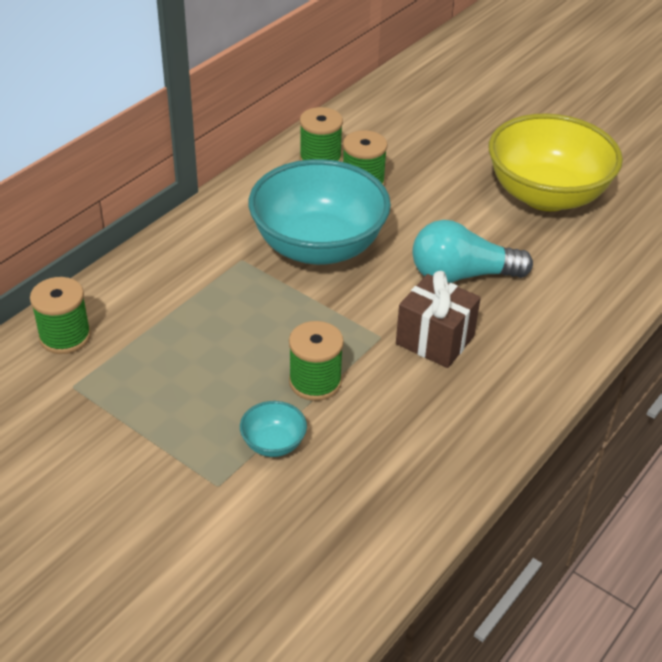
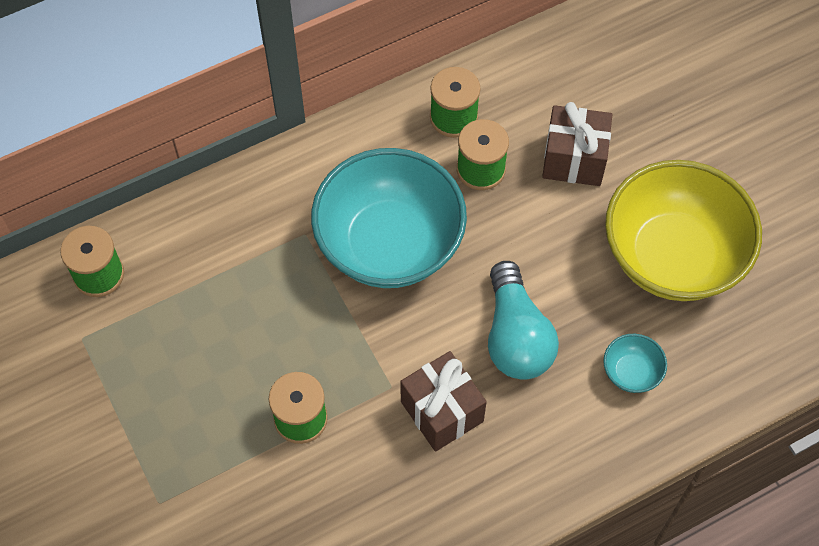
camera: 25 degrees right, 20 degrees up
turquoise bowl [240,401,307,457] -> turquoise bowl moved to [603,334,667,393]
turquoise light bulb [412,220,533,283] -> turquoise light bulb turned 120 degrees counterclockwise [488,261,559,380]
none -> brown gift [542,102,612,186]

